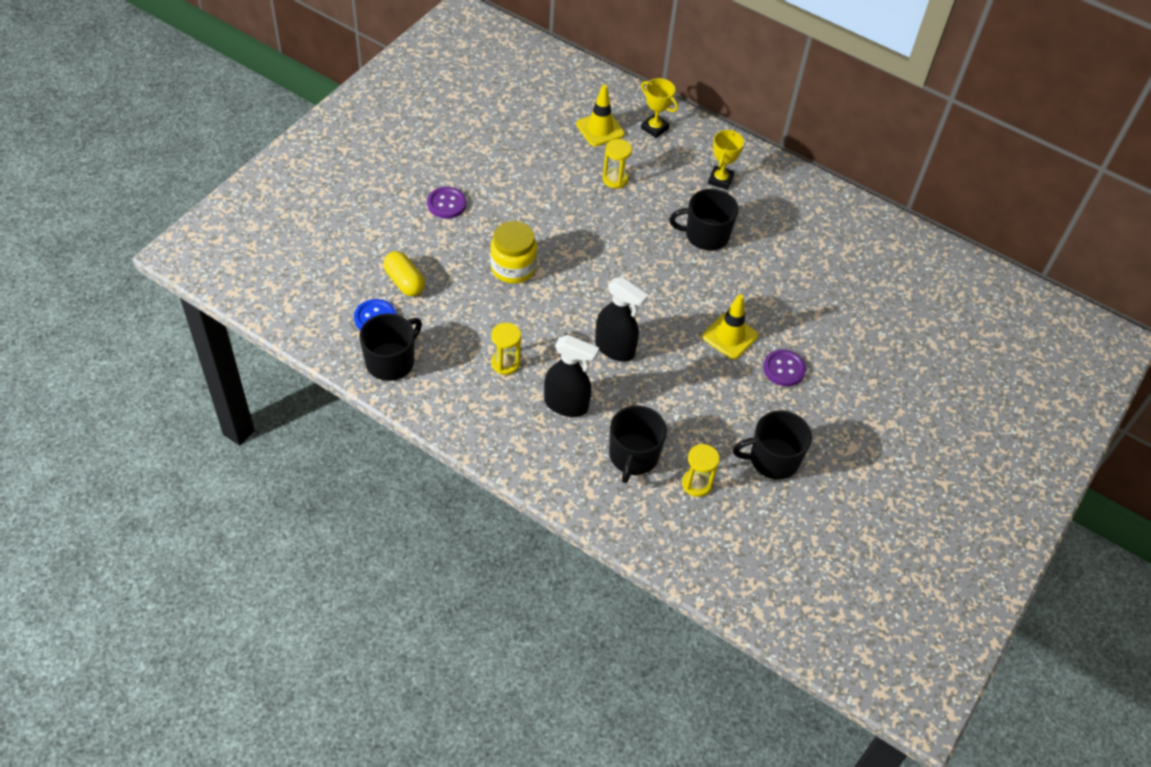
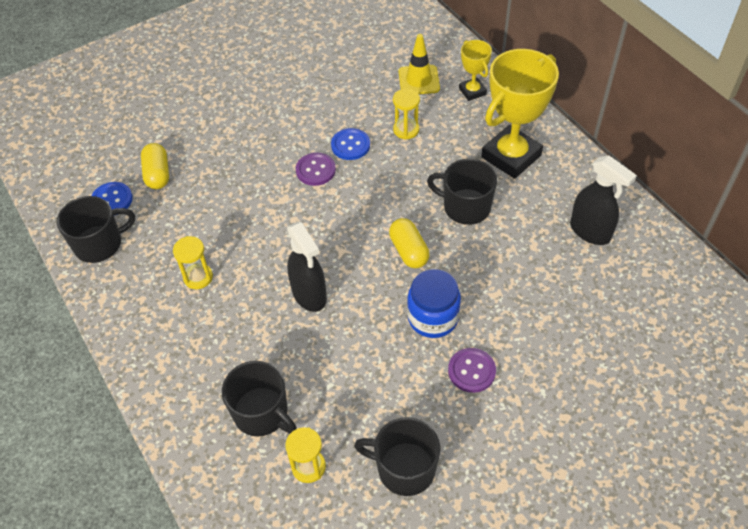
camera: 30 degrees right, 0 degrees up
purple button [427,187,466,219] -> purple button moved to [296,153,336,186]
yellow jar [490,221,537,284] -> none
black spray bottle [544,335,599,417] -> black spray bottle moved to [570,155,637,245]
black mug [609,405,667,483] -> black mug turned 90 degrees counterclockwise [222,361,297,437]
yellow traffic cone [702,294,758,359] -> blue jar [407,269,461,338]
yellow trophy [708,130,744,190] -> yellow trophy [481,49,559,179], size x1.97
none -> blue button [331,128,370,160]
none -> yellow capsule [389,218,430,268]

